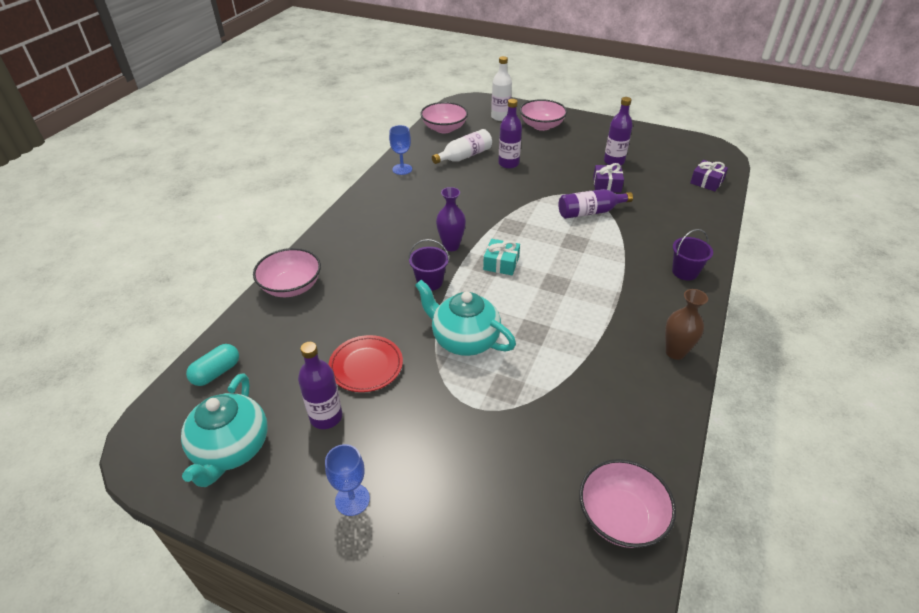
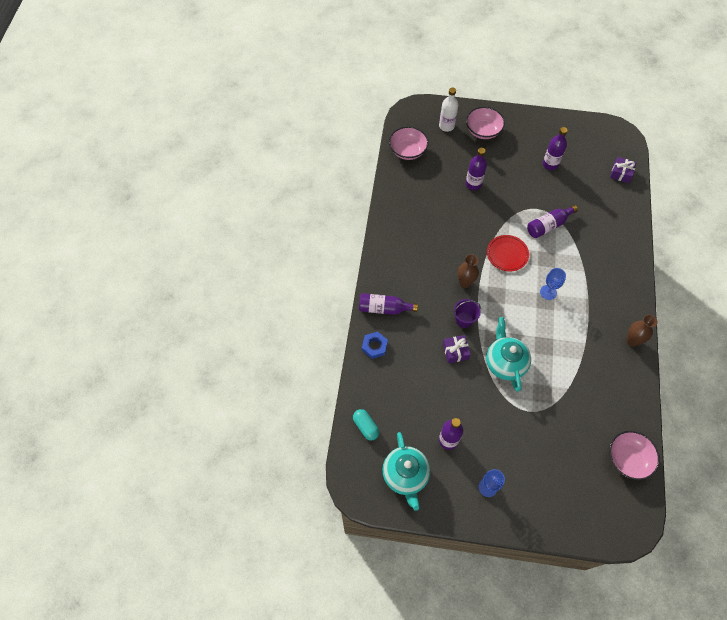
camera: 15 degrees left, 20 degrees up
turquoise capsule [186,344,239,386] -> turquoise capsule turned 60 degrees counterclockwise [353,409,379,441]
pink bowl [253,248,321,297] -> blue nut [362,332,388,359]
red plate [328,335,403,392] -> red plate moved to [487,235,529,271]
blue goblet [389,125,412,175] -> blue goblet moved to [540,268,566,300]
turquoise teapot [415,280,516,356] -> turquoise teapot turned 60 degrees clockwise [486,317,531,392]
white bottle [432,129,492,164] -> none
purple vase [436,187,466,251] -> brown vase [457,254,479,288]
turquoise gift [483,239,520,275] -> none
purple gift [593,163,624,193] -> purple gift moved to [443,335,471,363]
purple bucket [672,229,713,280] -> none
none -> purple bottle [359,293,418,315]

